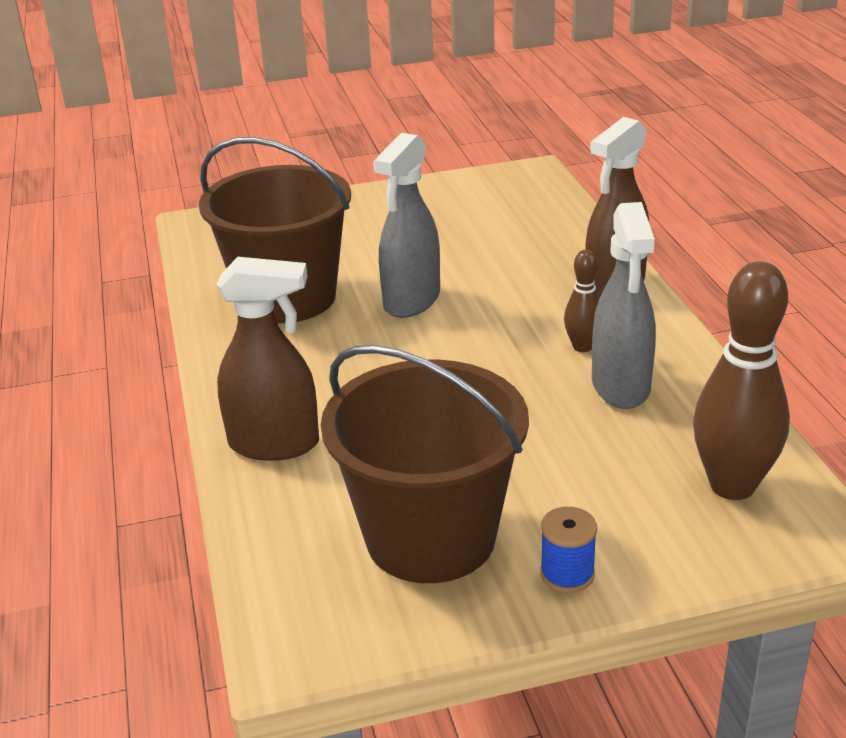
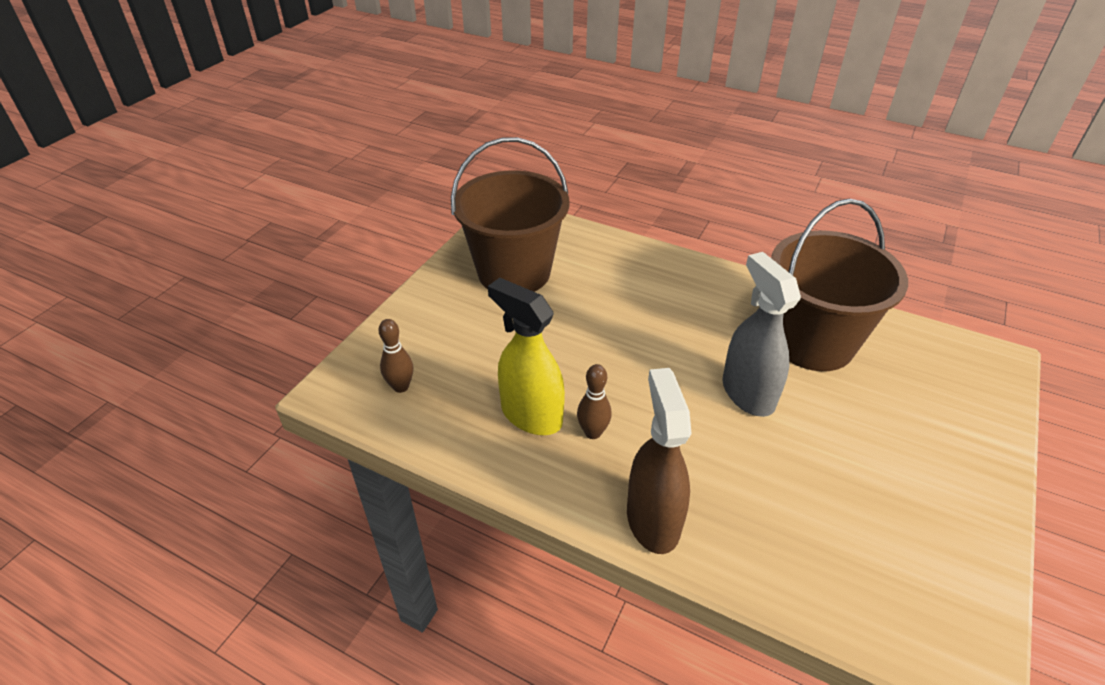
camera: 130 degrees right, 10 degrees up
brown spray bottle [217,257,319,461] -> none
blue spool [540,507,597,593] -> none
grey spray bottle [592,202,656,409] -> yellow spray bottle [488,278,565,435]
brown bowling pin [693,261,790,500] -> brown bowling pin [378,319,413,393], size x0.51

